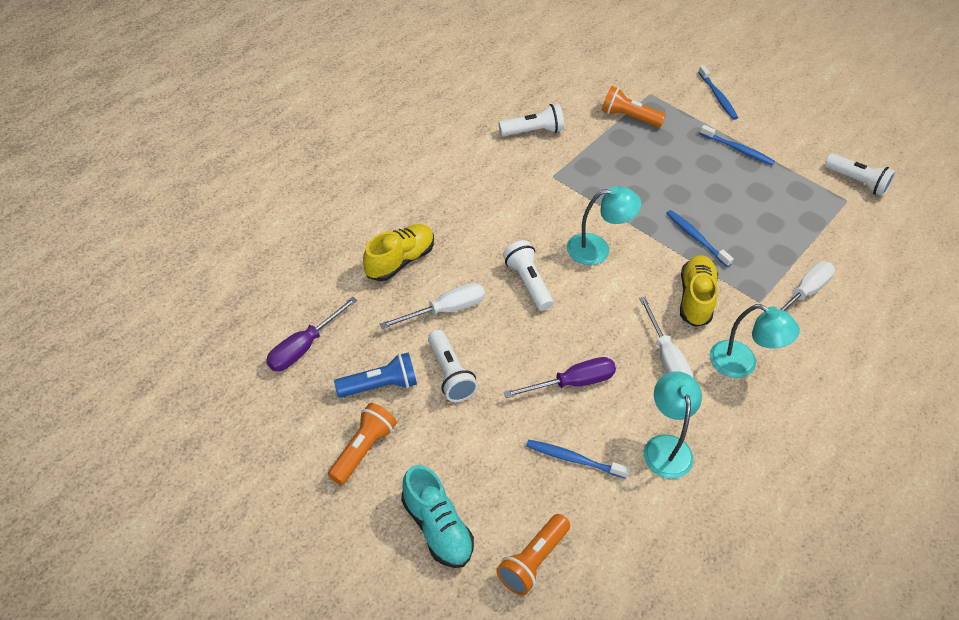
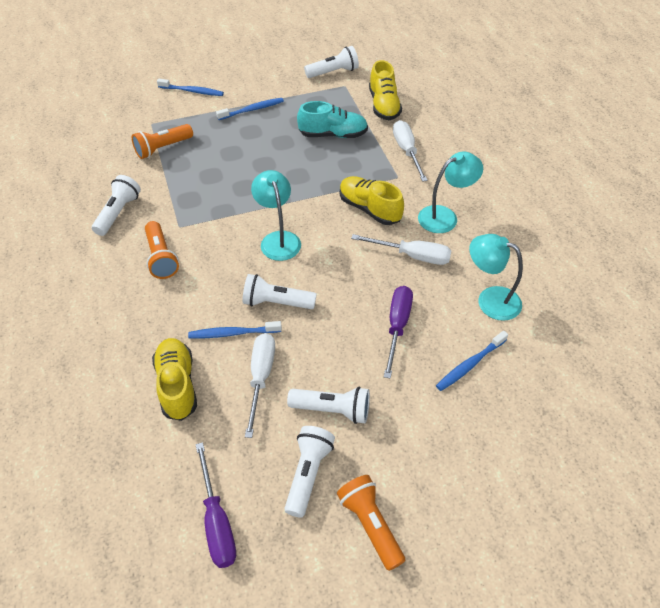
camera: 55 degrees left, 0 degrees up
blue flashlight [334,353,417,398] -> white flashlight [284,426,335,517]
turquoise shoe [401,465,474,568] -> turquoise shoe moved to [297,101,368,138]
orange flashlight [496,514,570,596] -> orange flashlight moved to [145,221,179,279]
turquoise lamp [567,186,641,265] -> turquoise lamp turned 45 degrees counterclockwise [251,170,301,261]
blue toothbrush [666,210,734,267] -> blue toothbrush moved to [188,321,282,338]
none -> yellow shoe [369,60,402,120]

